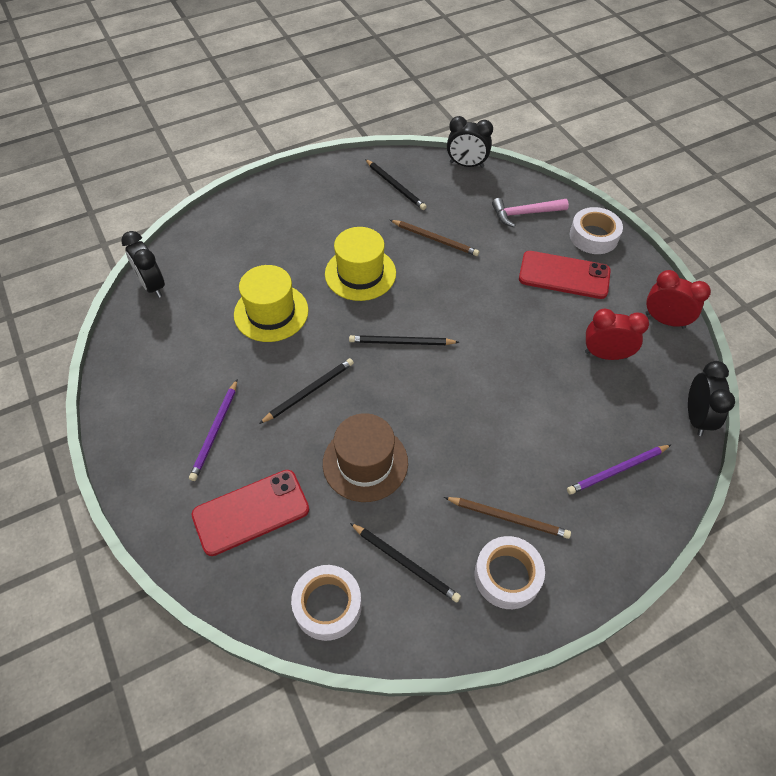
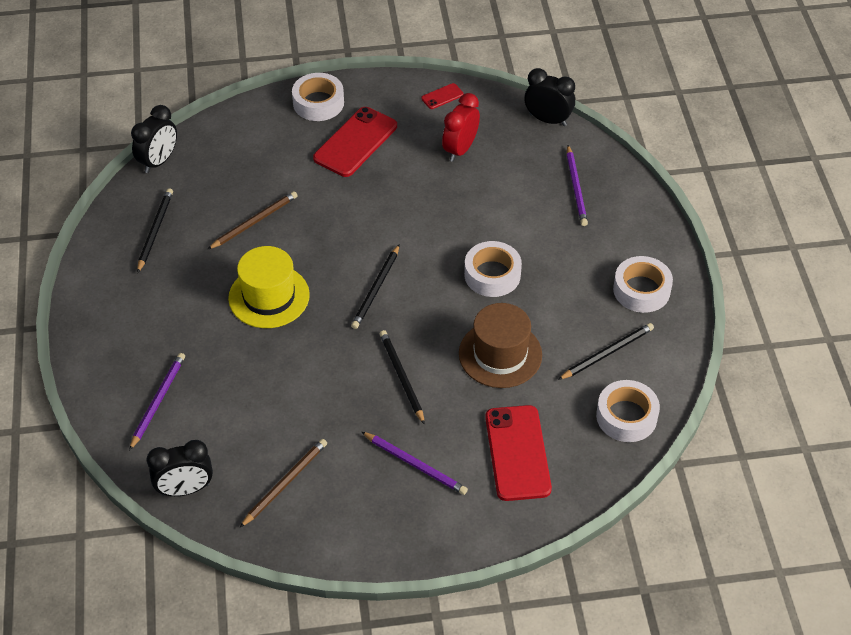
camera: 70 degrees left, 5 degrees down
yellow hat [234,265,309,342] -> none
black pencil [365,159,427,210] -> black pencil turned 60 degrees counterclockwise [137,188,173,273]
brown pencil [444,497,571,539] -> brown pencil moved to [240,439,327,528]
pink hammer [492,198,569,227] -> none
red clock [645,270,711,329] -> red phone [421,83,464,109]
none -> purple pencil [129,353,185,451]
none -> white tape [464,241,522,297]

